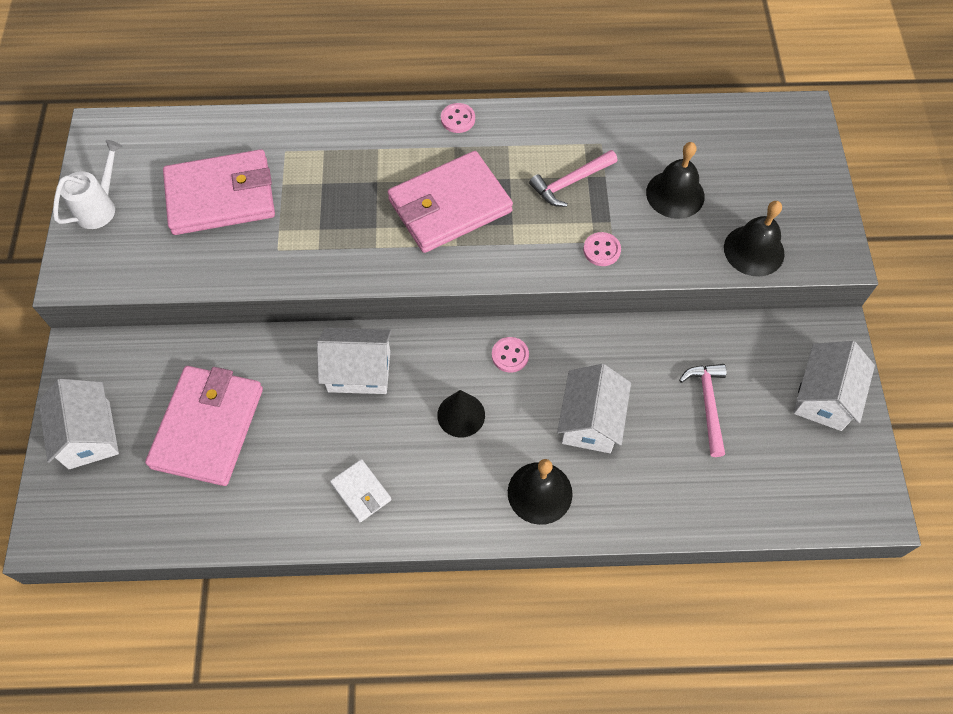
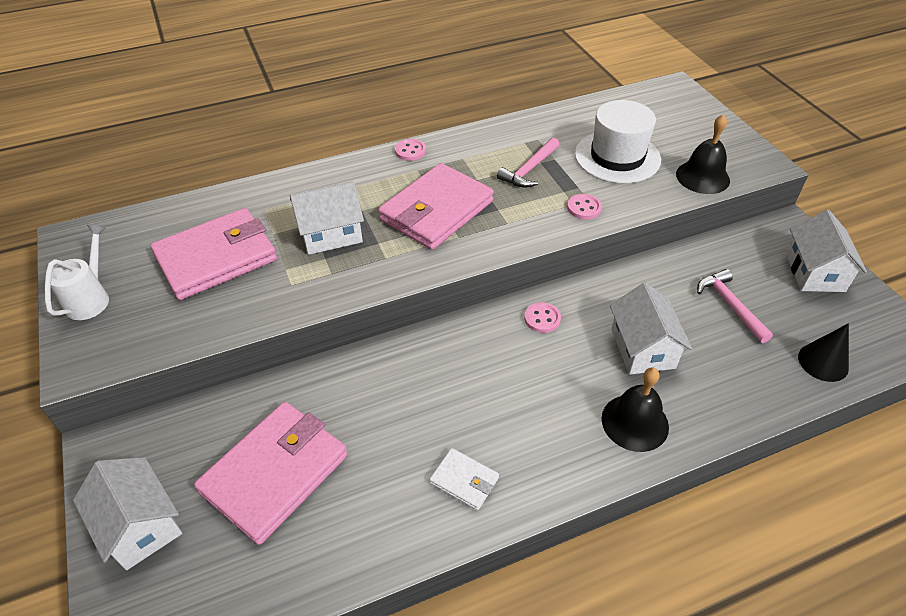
camera: 20 degrees left, 15 degrees down
pink wallet [145,366,263,486] -> pink wallet turned 45 degrees clockwise [194,402,348,545]
white house [317,328,391,394] -> white house moved to [290,181,364,255]
black cone [437,390,485,438] -> black cone moved to [798,323,849,382]
black bell [646,142,705,219] -> white hat [575,100,661,184]

